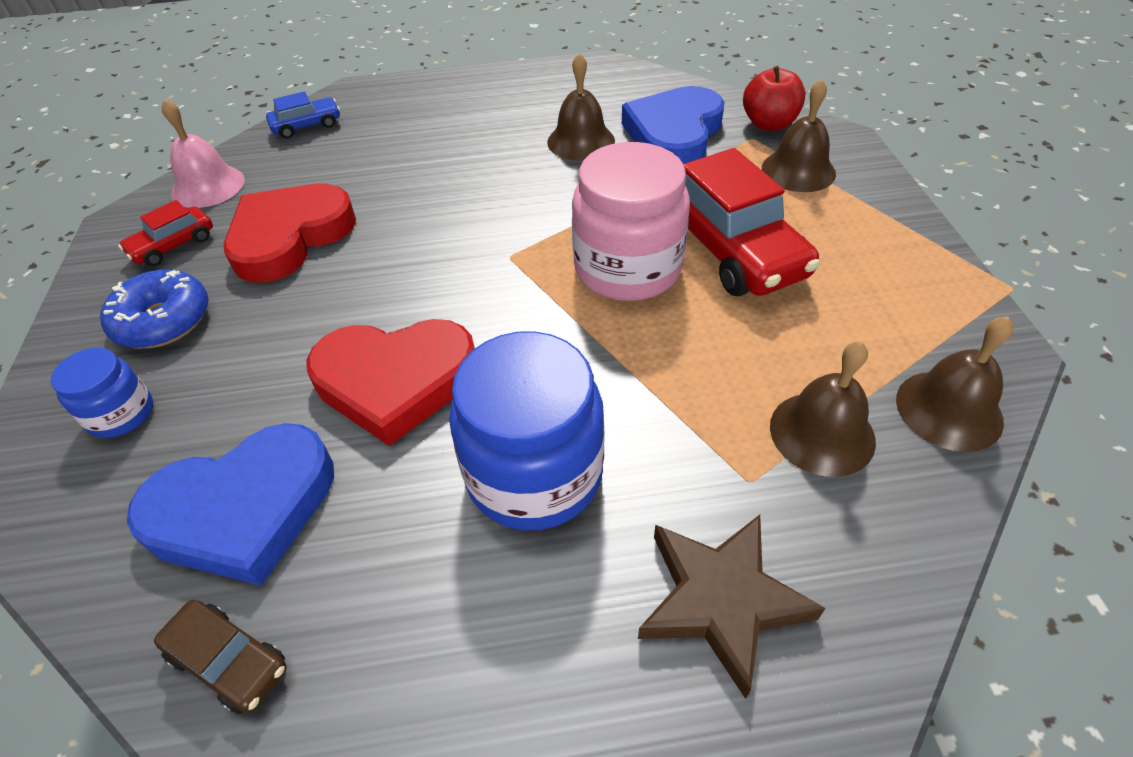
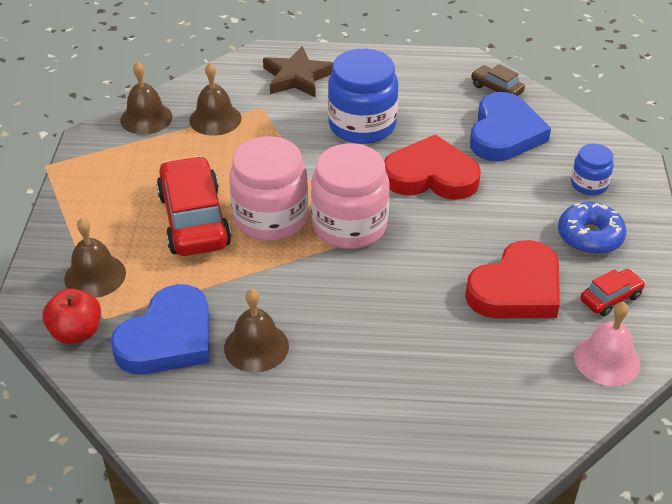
camera: 170 degrees left, 5 degrees down
blue heart [127,423,334,585] -> blue heart turned 120 degrees clockwise [470,92,551,161]
blue car [266,91,340,139] -> none
none -> pink jar [311,143,390,249]

